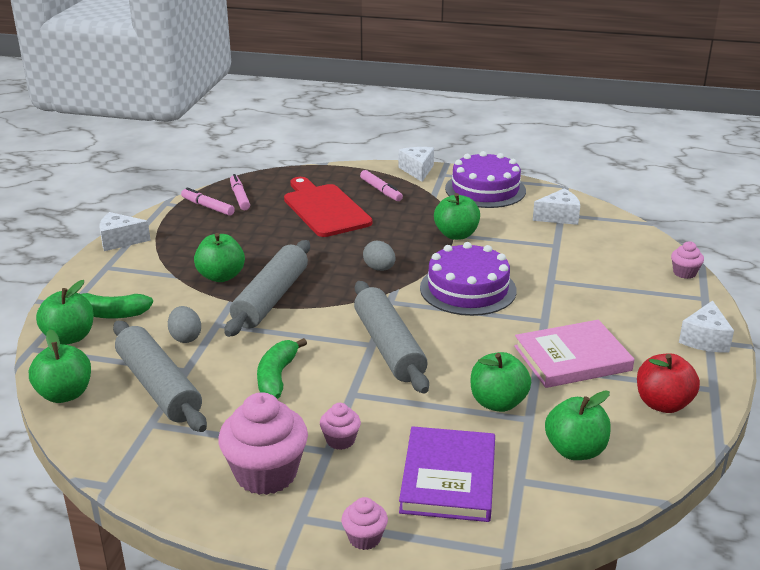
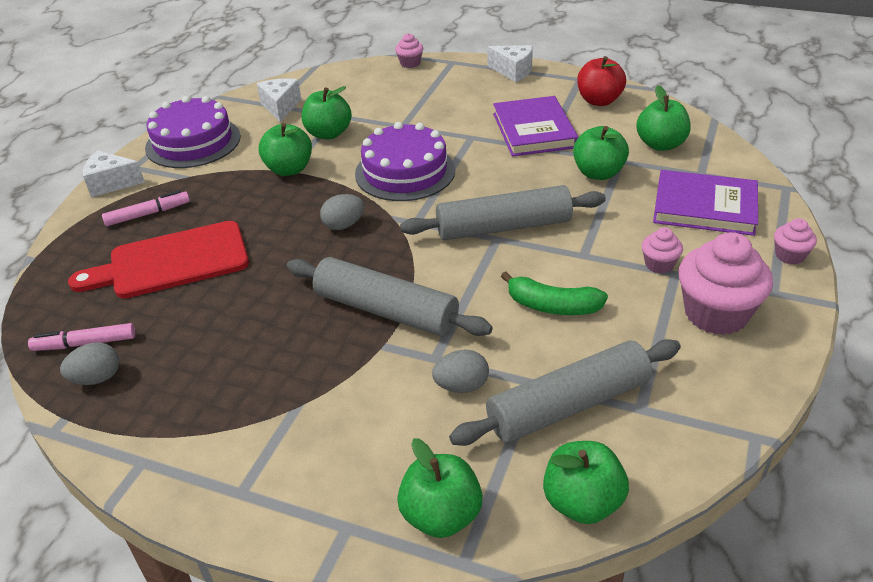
camera: 80 degrees left, 10 degrees up
green banana [81,293,153,319] -> none
white cheese [99,212,151,251] -> none
pink marker [181,187,235,216] -> grey egg [60,342,120,385]
green apple [194,233,245,282] -> green apple moved to [302,86,352,139]
pink book [514,320,634,388] -> purple book [493,96,578,156]

